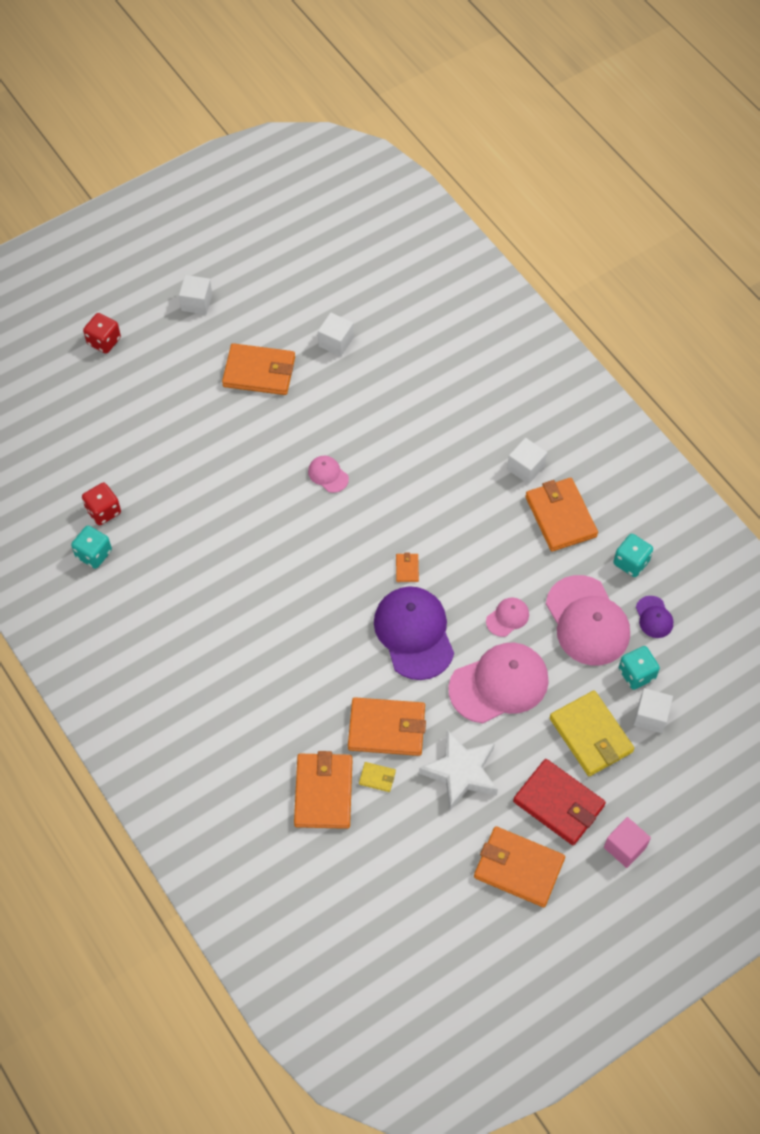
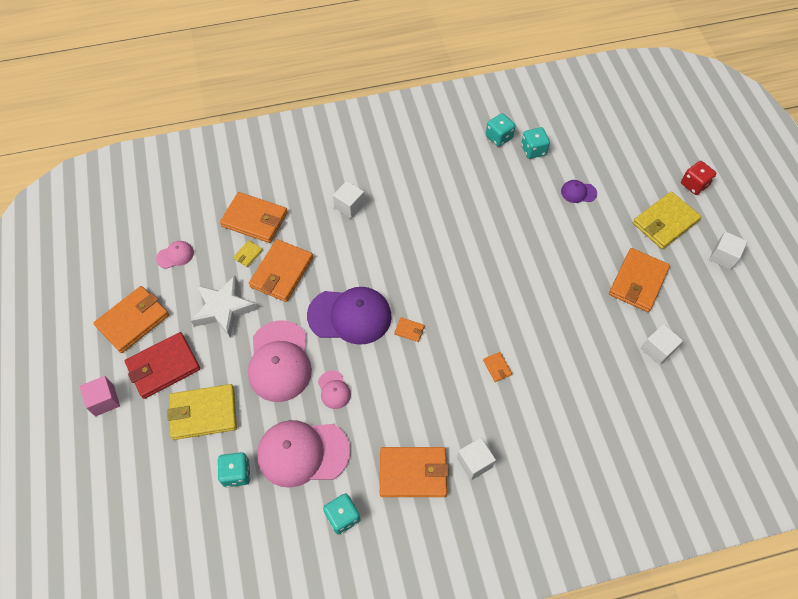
camera: 110 degrees right, 0 degrees up
red dice [82,483,121,525] -> turquoise dice [521,127,550,159]
pink cap [308,456,349,493] -> pink cap moved to [156,241,194,269]
white cube [633,688,673,733] -> white cube moved to [333,181,365,219]
purple cap [636,596,673,638] -> purple cap moved to [561,180,597,203]
none -> orange wallet [483,352,512,382]
none -> yellow wallet [633,191,701,249]

